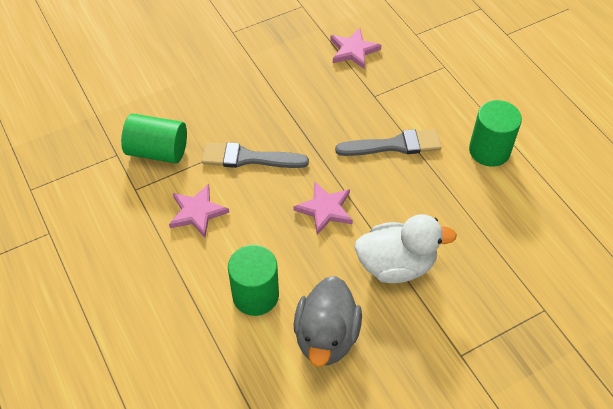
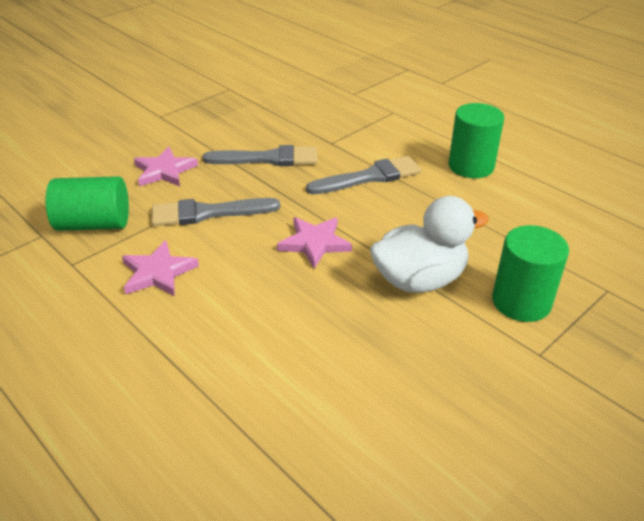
camera: 15 degrees left, 15 degrees down
green cylinder [228,245,279,316] -> green cylinder moved to [492,225,569,322]
grey duck [294,276,362,367] -> none
pink star [330,28,382,70] -> pink star moved to [134,147,198,186]
none -> grey brush [202,145,317,166]

